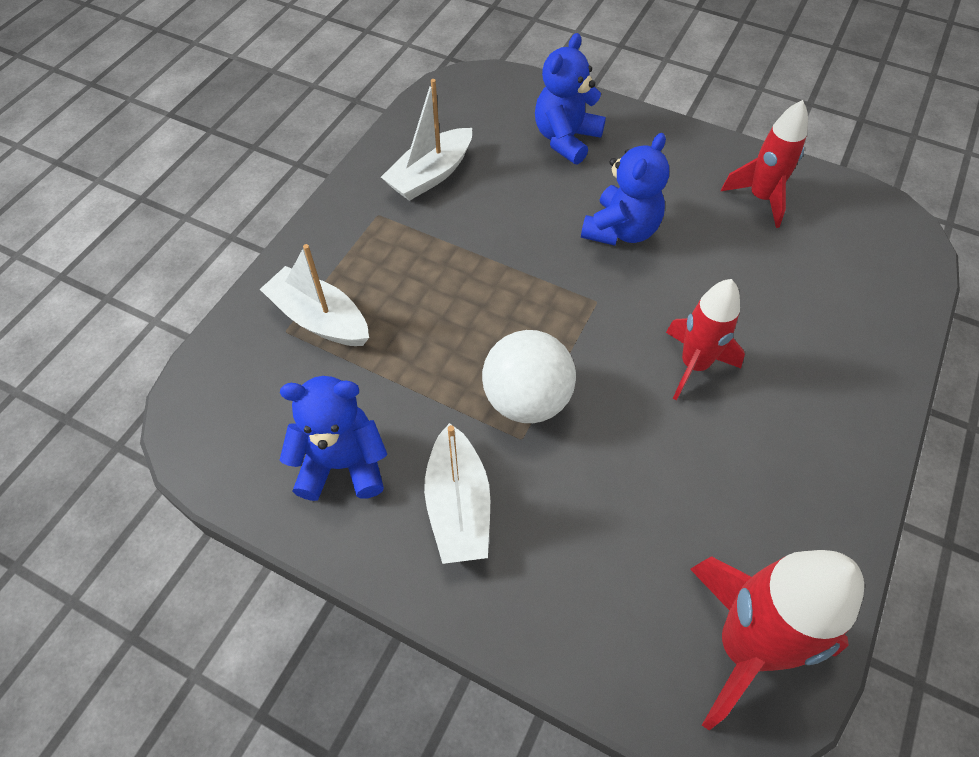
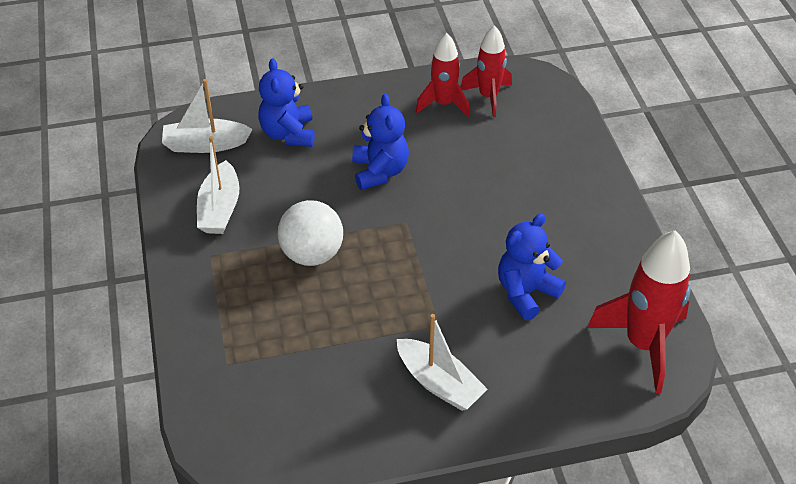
camera: 40 degrees left, 10 degrees down
white boat [260,244,369,346] -> white boat moved to [162,79,252,153]
blue teddy bear [280,376,387,501] -> blue teddy bear moved to [498,213,566,320]
white ball [482,330,576,423] -> white ball moved to [278,200,343,266]
red rocket [666,279,745,400] -> red rocket moved to [460,25,512,117]

